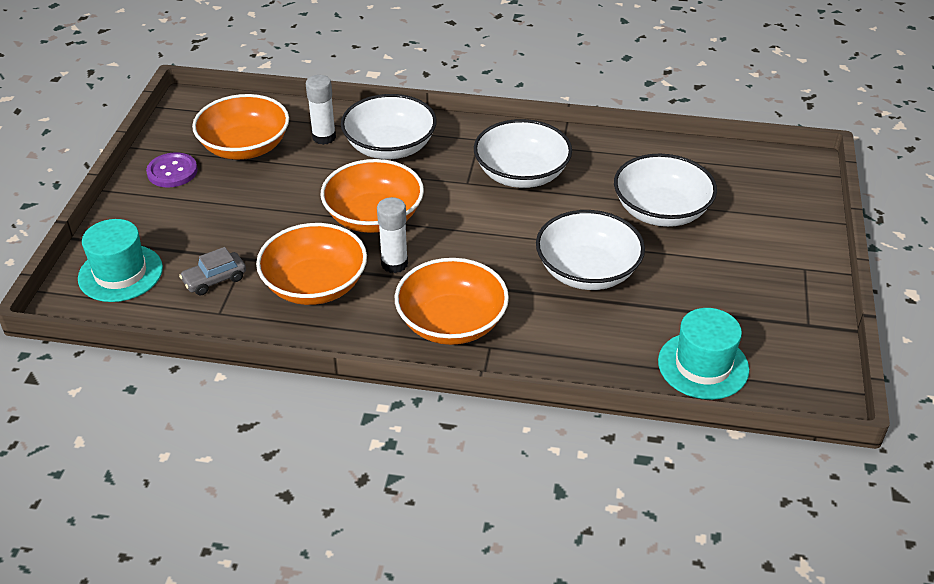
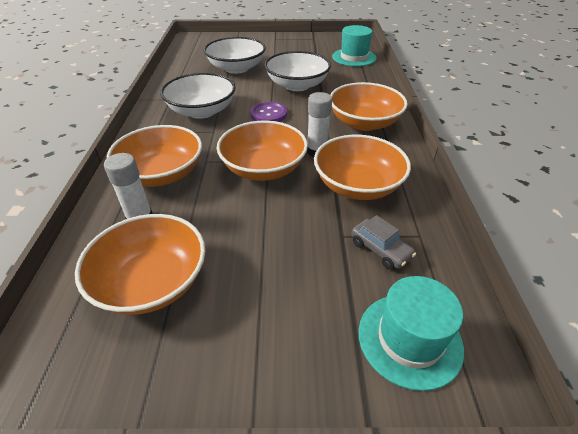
camera: 100 degrees left, 0 degrees up
purple button [146,152,198,187] -> purple button moved to [250,102,287,122]
white bowl [341,94,437,159] -> orange bowl [107,125,202,187]

